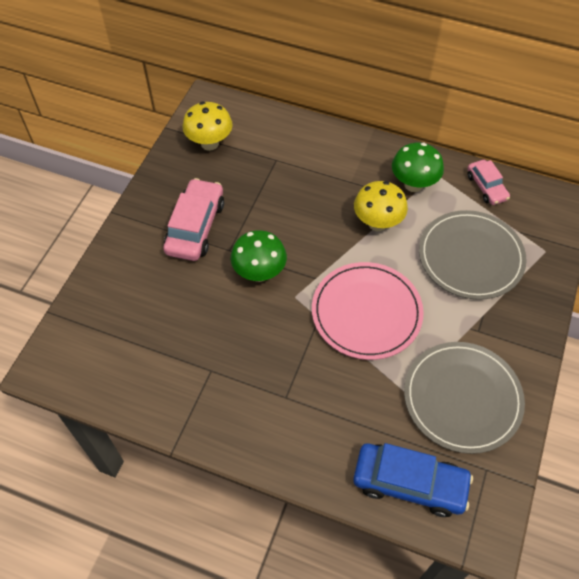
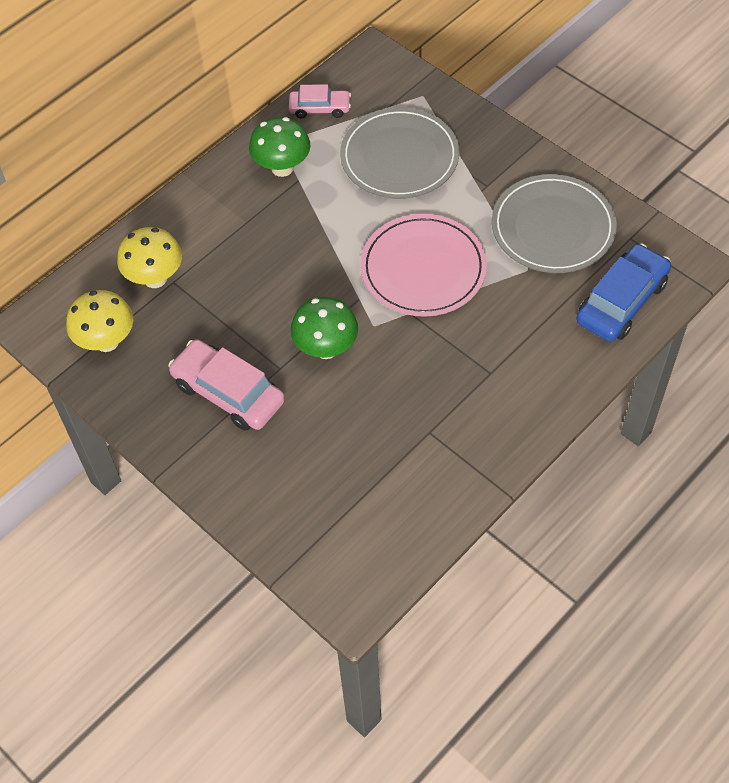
camera: 65 degrees left, 0 degrees up
yellow mushroom [354,181,408,231] -> yellow mushroom moved to [117,227,182,288]

